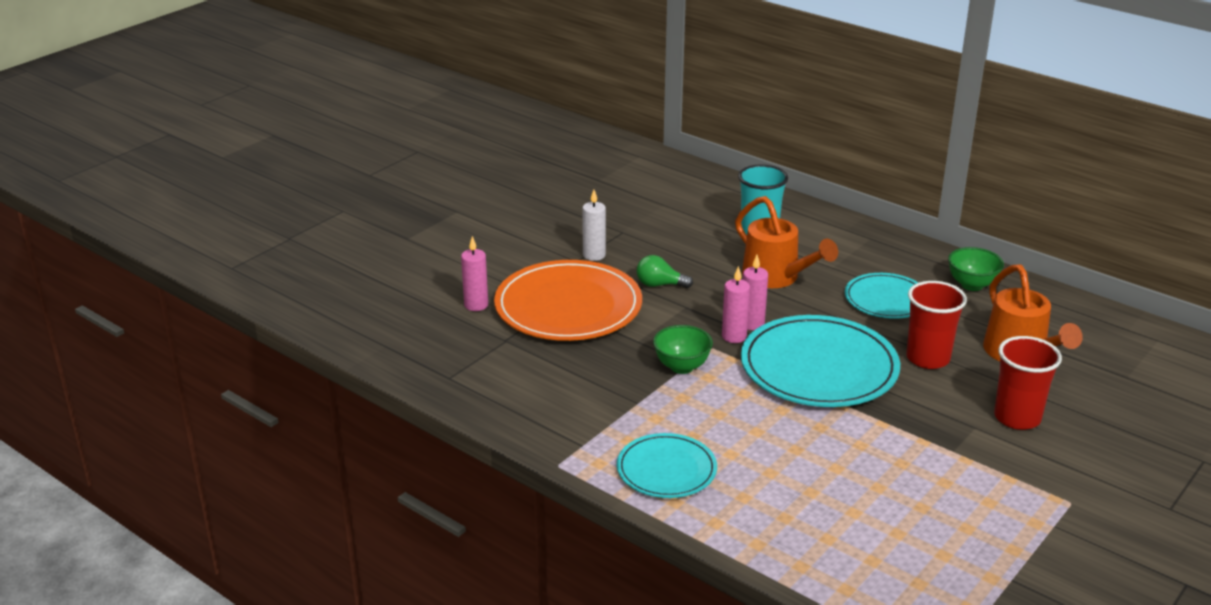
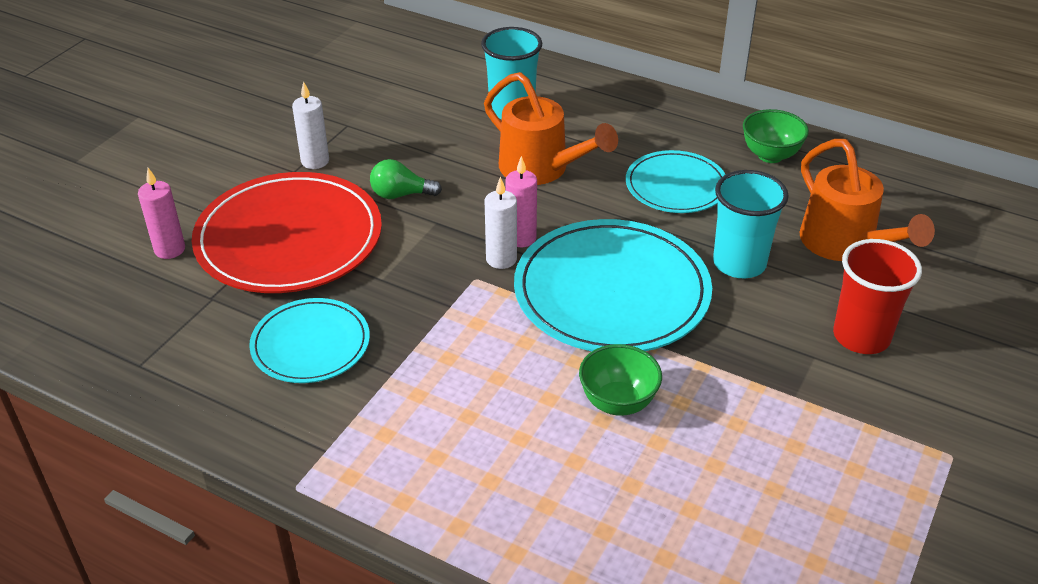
camera: 10 degrees left, 10 degrees up
orange plate [494,260,642,341] -> red plate [191,172,382,293]
turquoise plate [617,433,717,498] -> turquoise plate moved to [249,298,370,383]
green bowl [653,325,713,374] -> green bowl moved to [579,344,662,416]
pink candle [722,266,750,343] -> white candle [485,177,517,269]
red cup [906,281,967,369] -> turquoise cup [713,170,789,278]

